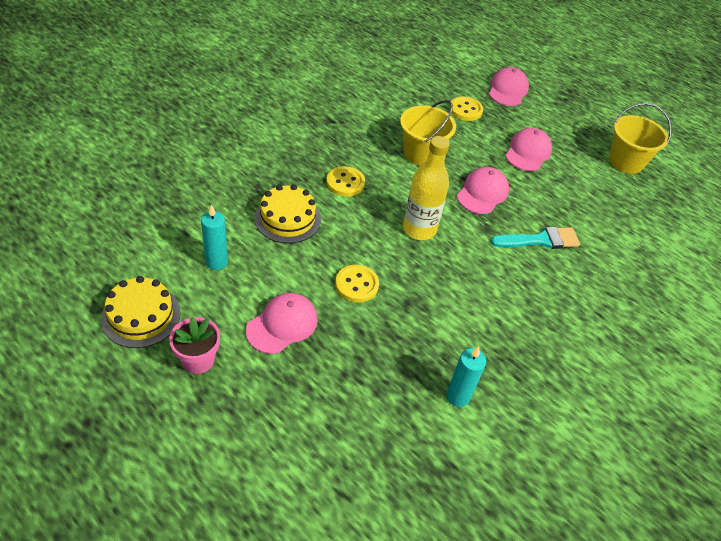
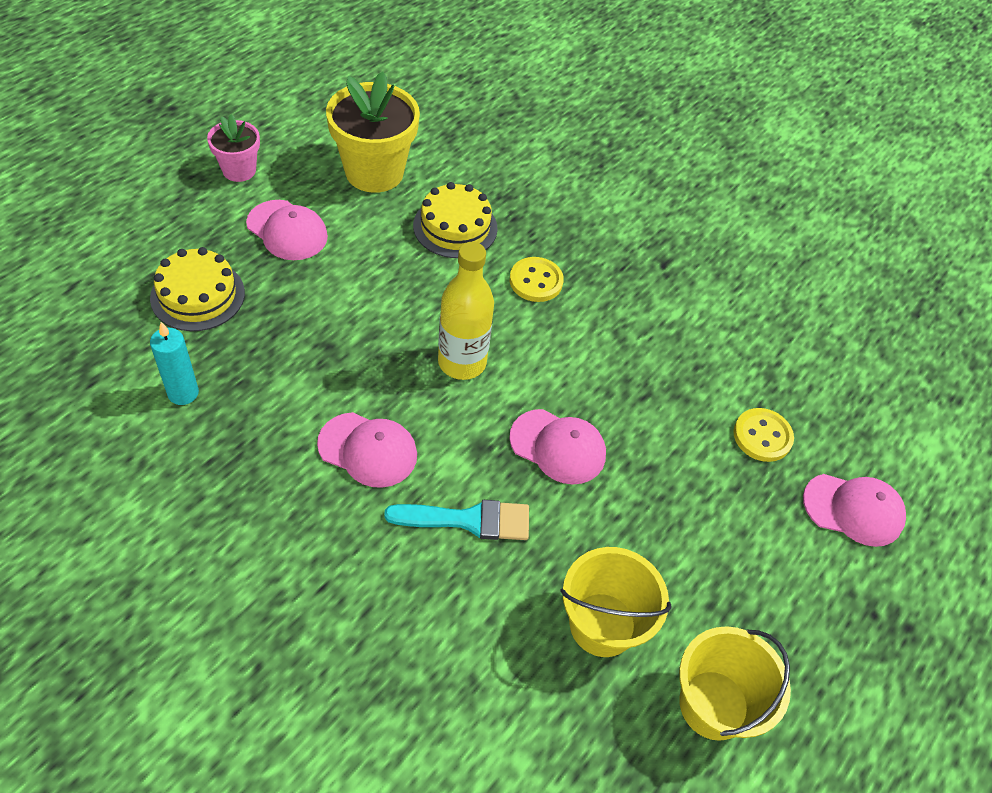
camera: 85 degrees right, 5 degrees up
yellow cake [101,276,181,348] -> yellow cake moved to [150,247,245,331]
turquoise candle [201,204,228,270] -> yellow flower pot [326,71,420,193]
yellow button [335,265,379,302] -> none
yellow bucket [400,100,456,166] -> yellow bucket moved to [560,547,672,657]
turquoise brush [491,227,580,249] -> turquoise brush turned 75 degrees counterclockwise [384,500,529,540]
pink cap [505,128,552,171] -> pink cap moved to [317,412,417,488]

